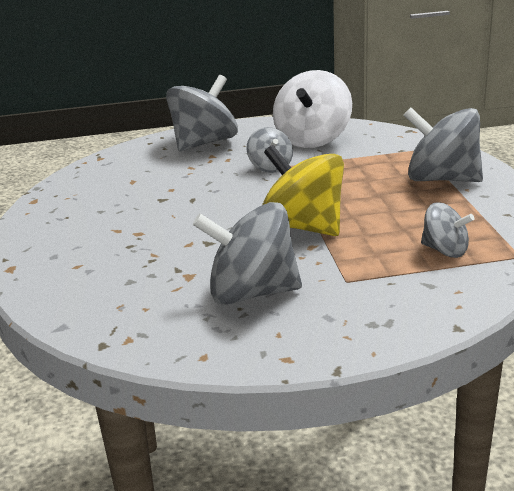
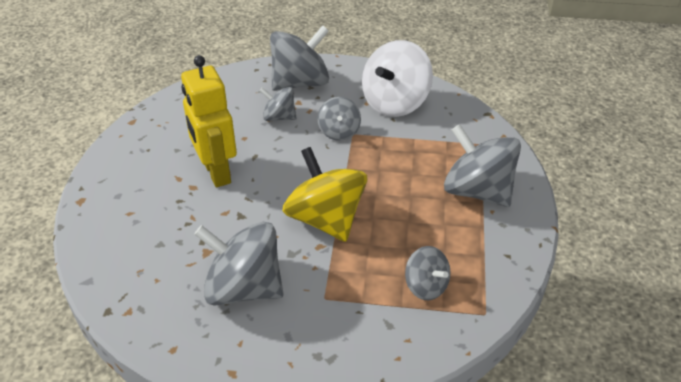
camera: 15 degrees right, 15 degrees up
none -> yellow robot [181,55,237,187]
none -> grey spinning top [259,87,297,121]

